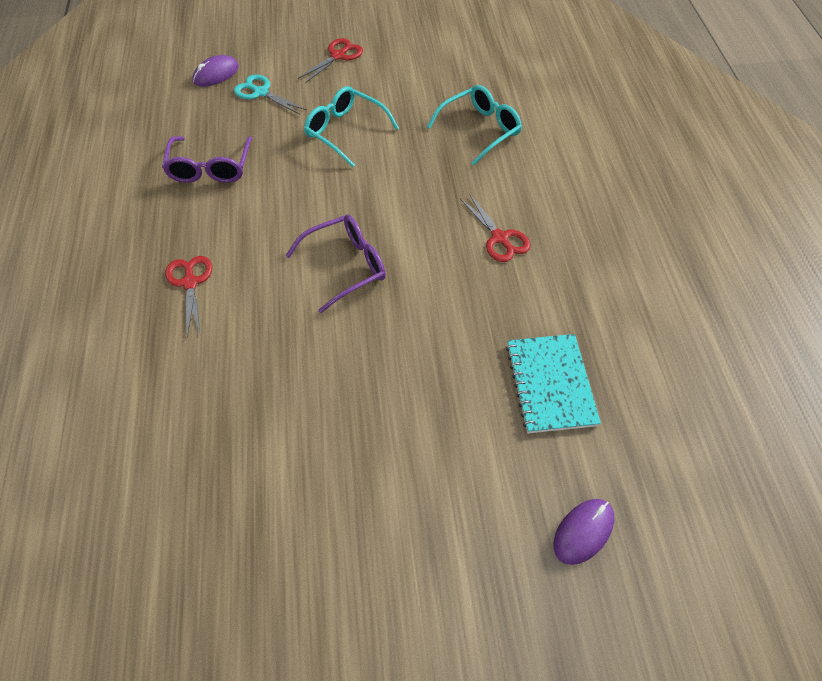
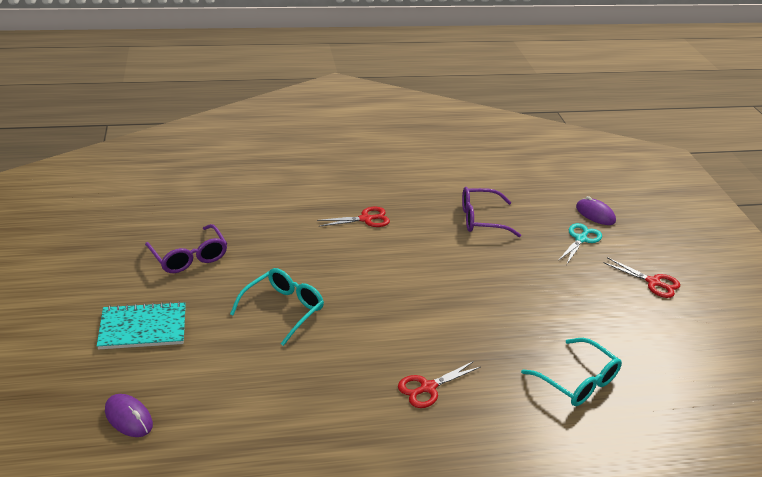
camera: 85 degrees right, 20 degrees down
purple glasses [285,214,386,313] -> purple glasses moved to [145,224,227,273]
turquoise glasses [304,86,399,167] -> turquoise glasses moved to [230,268,324,346]
turquoise notebook [506,334,601,433] -> turquoise notebook moved to [97,302,186,350]

